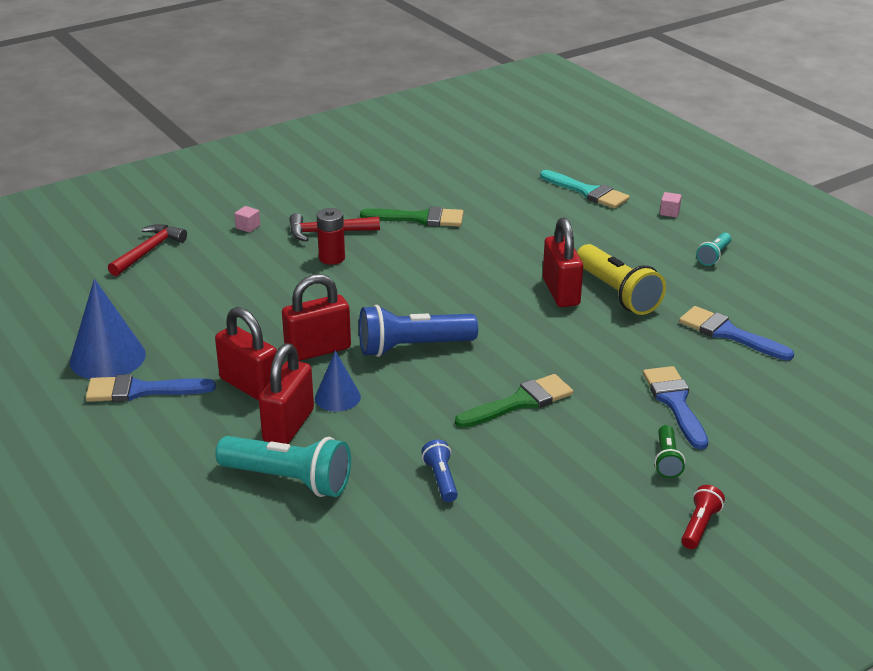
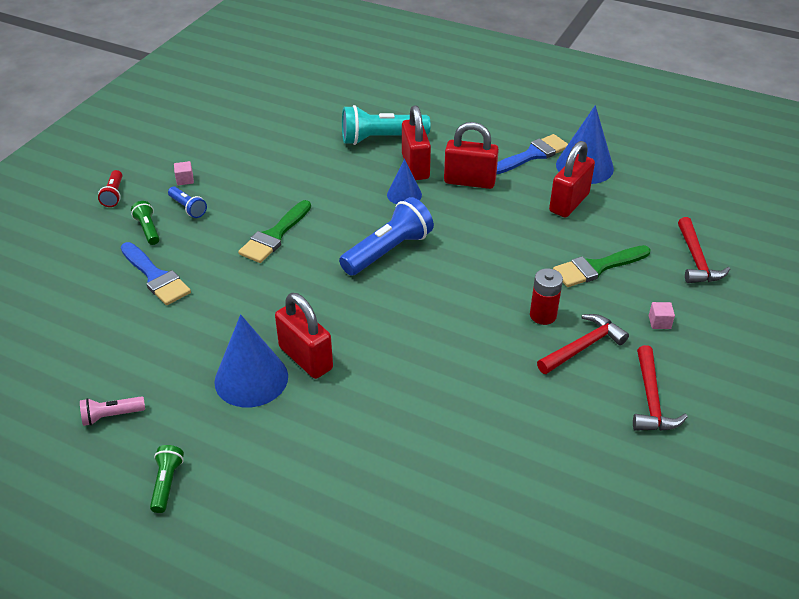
camera: 150 degrees right, 10 degrees up
red padlock [282,274,351,361] -> red padlock moved to [549,141,595,217]
green brush [360,207,464,227] -> green brush moved to [553,245,651,287]
blue flashlight [421,439,458,502] -> blue flashlight moved to [168,187,207,218]
turquoise brush [540,170,630,209] -> none
yellow flashlight [577,244,666,315] -> blue cone [214,314,288,407]
pink cube [660,192,682,217] -> pink cube moved to [174,161,194,185]
blue brush [679,306,794,361] -> none
turquoise flashlight [696,233,731,266] -> green flashlight [150,445,184,513]
none -> pink flashlight [80,396,145,426]
none -> red hammer [633,345,688,431]

